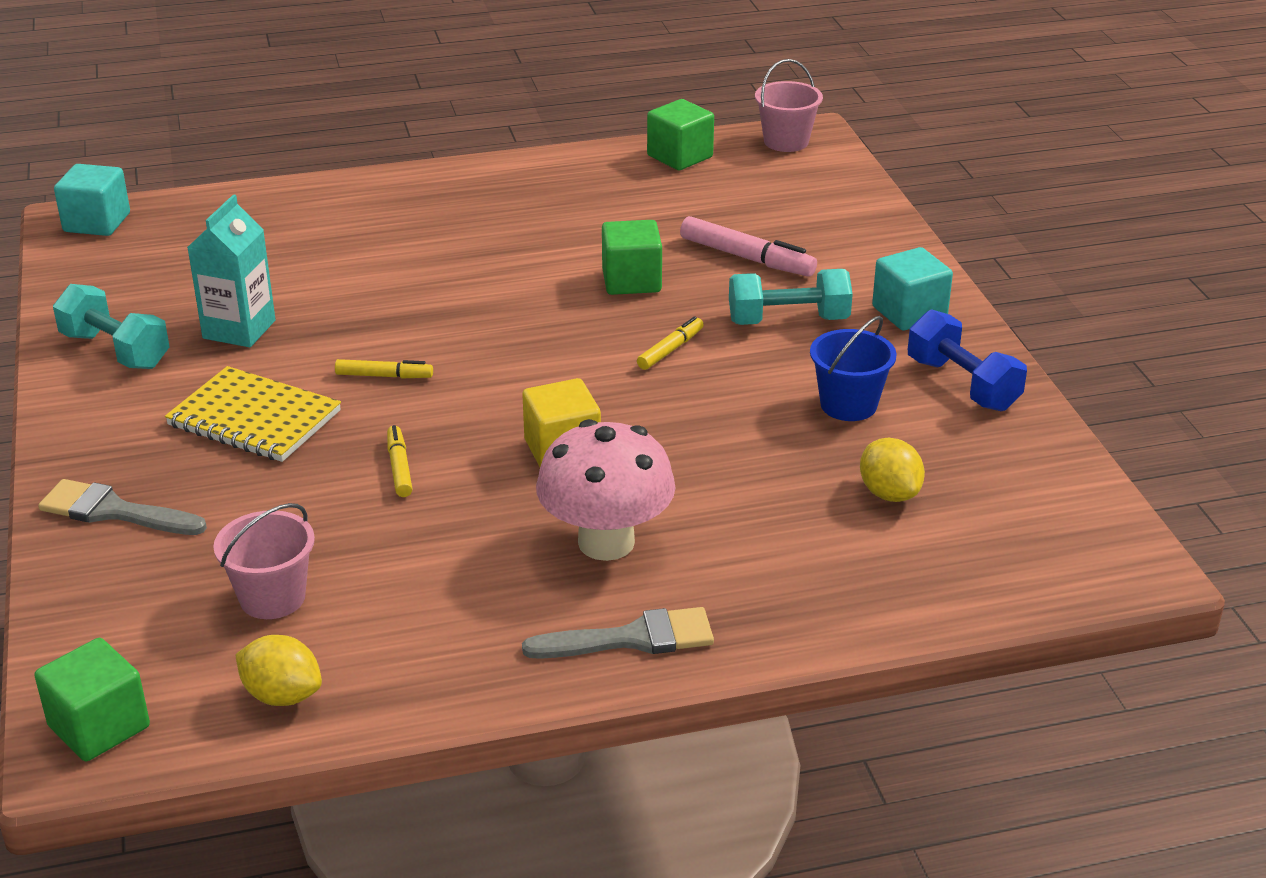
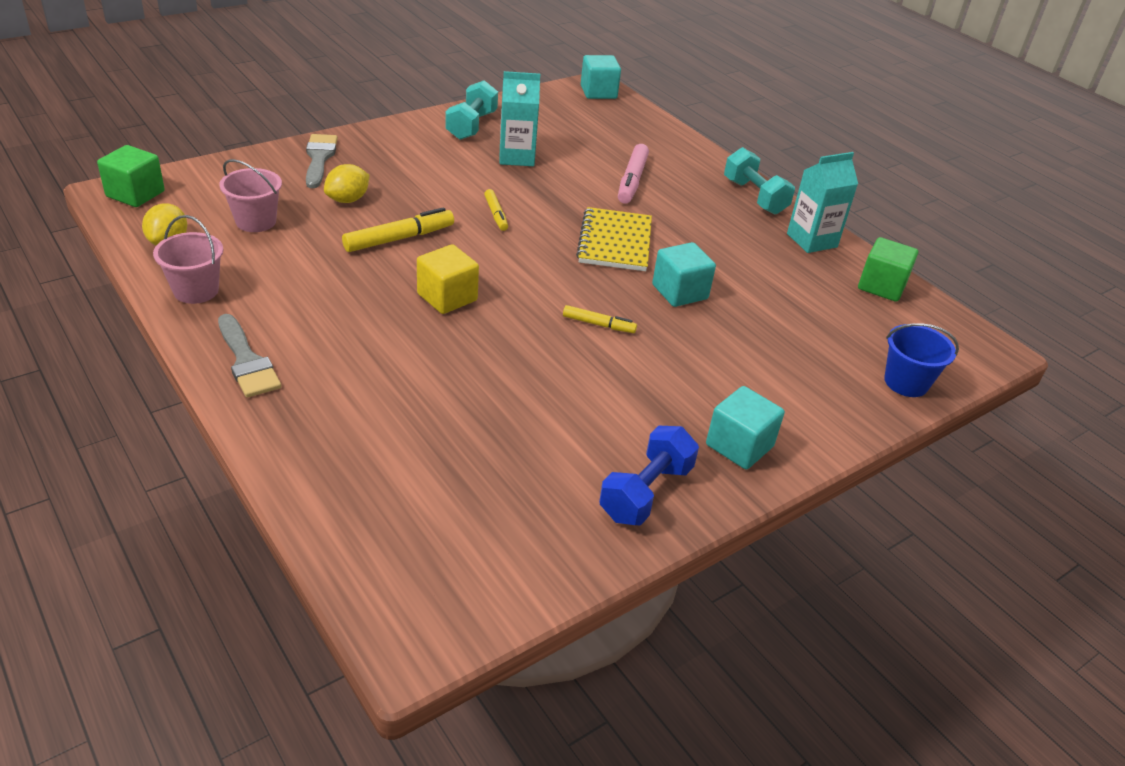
camera: 65 degrees right, 5 degrees up
yellow notebook [165,366,341,462] -> yellow notebook moved to [576,207,652,271]
yellow marker [387,425,412,497] -> yellow marker [342,207,454,252], size x1.68
pink mushroom [536,419,675,561] -> none
green cube [602,220,662,295] -> turquoise cube [652,242,716,307]
pink marker [680,216,817,277] -> pink marker moved to [618,144,649,204]
turquoise dumbbell [729,269,853,325] -> turquoise dumbbell moved to [724,147,795,214]
pink bucket [755,59,823,152] -> pink bucket moved to [153,215,223,304]
blue bucket [810,316,897,421] -> blue bucket moved to [884,323,959,397]
yellow lemon [860,437,925,502] -> yellow lemon moved to [324,164,370,203]
none -> turquoise carton [787,152,858,253]

